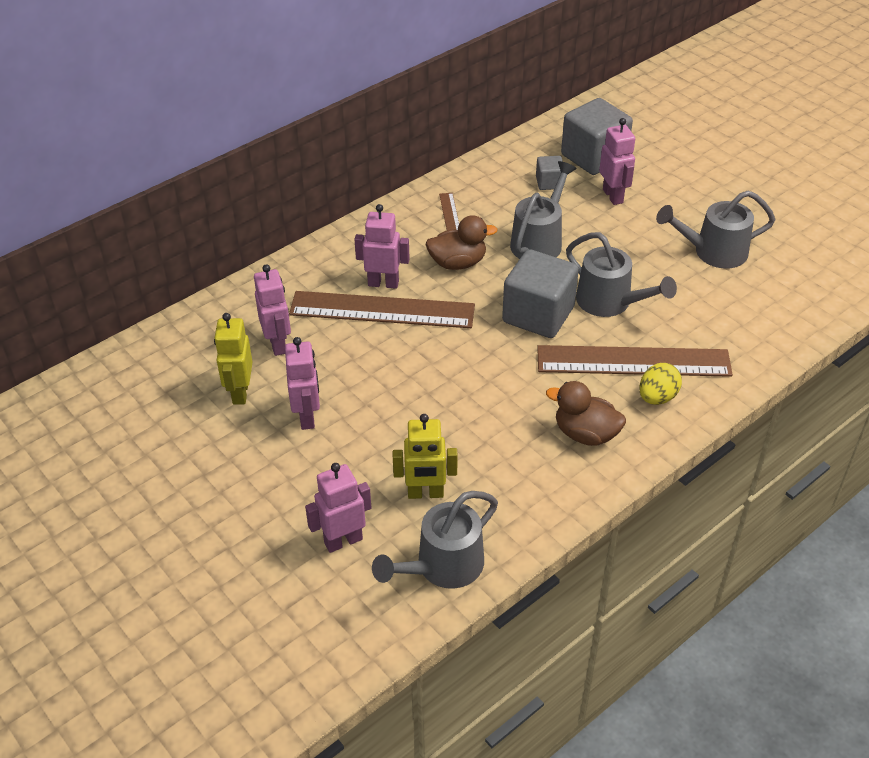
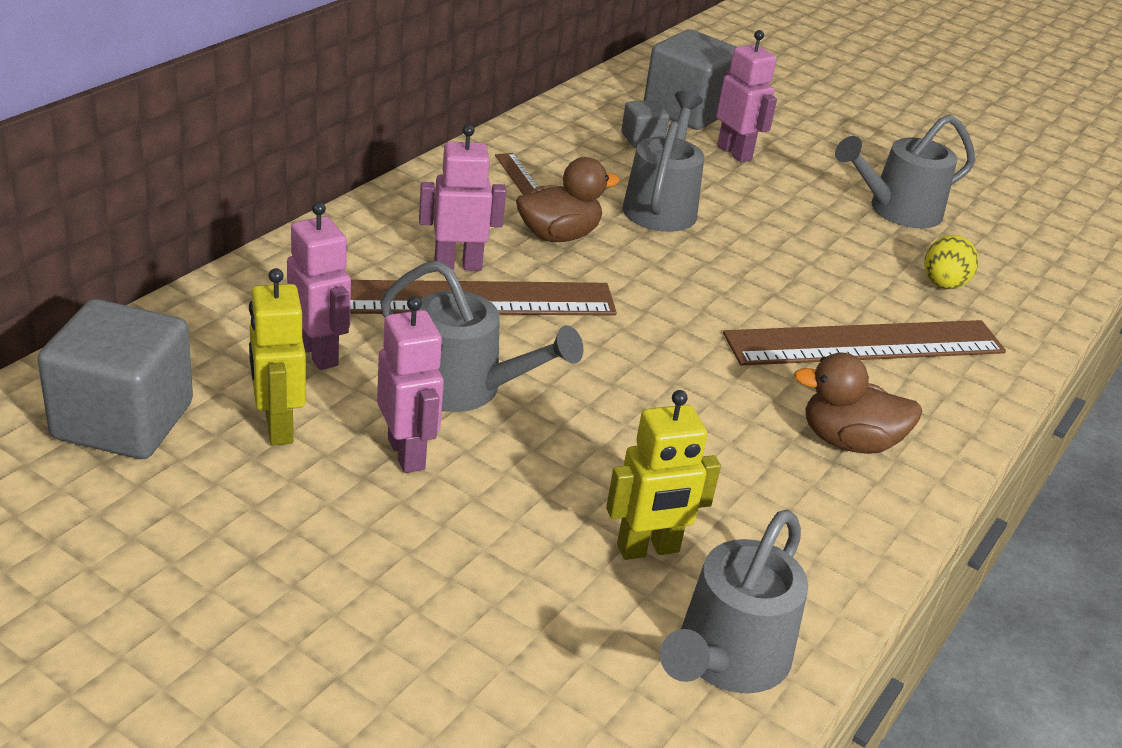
camera: 20 degrees left, 10 degrees down
pink robot [305,463,371,553] -> none
grey cube [502,249,579,338] -> grey cube moved to [37,299,193,459]
grey watering can [566,232,677,317] -> grey watering can moved to [380,261,583,412]
yellow egg [639,363,682,405] -> yellow egg moved to [925,235,979,289]

